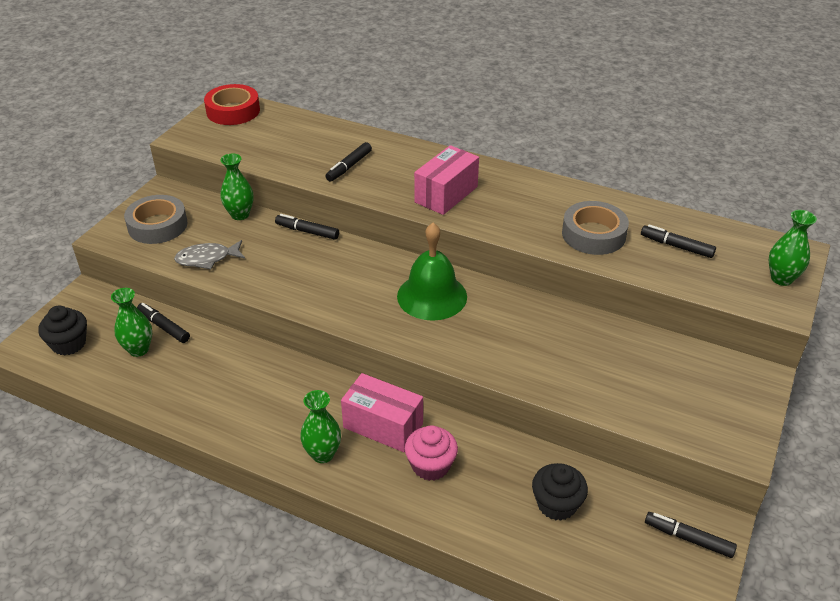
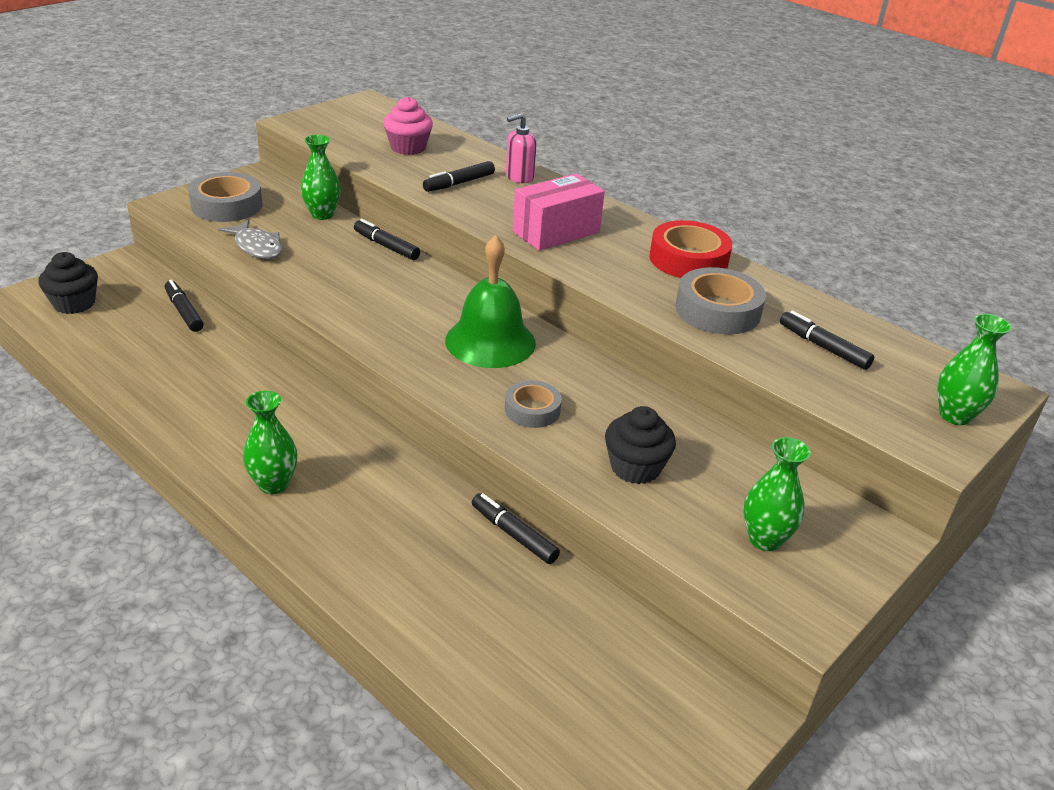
camera: 15 degrees right, 5 degrees down
green vase [111,288,152,357] -> green vase moved to [743,437,811,551]
grey fish [174,240,245,269] -> grey fish turned 135 degrees counterclockwise [219,220,283,259]
red tape [204,84,260,125] -> red tape moved to [649,220,732,278]
pink box [341,373,423,452] -> none
pink cupcake [405,425,458,481] -> pink cupcake moved to [383,97,433,155]
black cupcake [532,463,588,521] -> black cupcake moved to [605,406,676,484]
black marker [645,512,737,558] -> black marker moved to [472,493,560,564]
none -> grey tape [505,380,562,428]
none -> pink soap dispenser [506,113,537,183]

